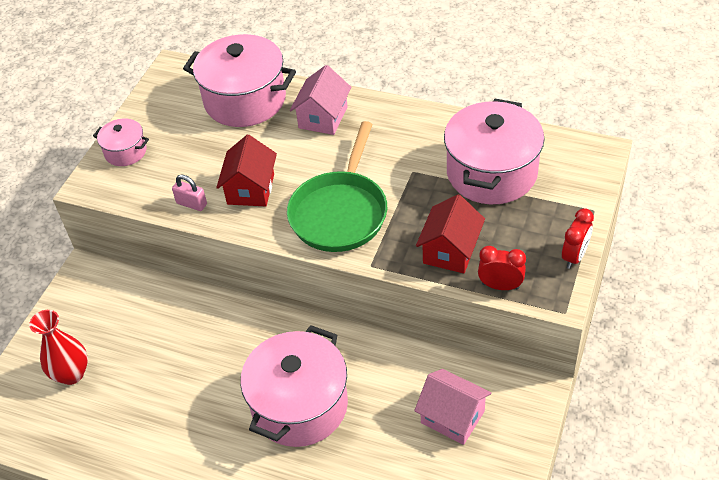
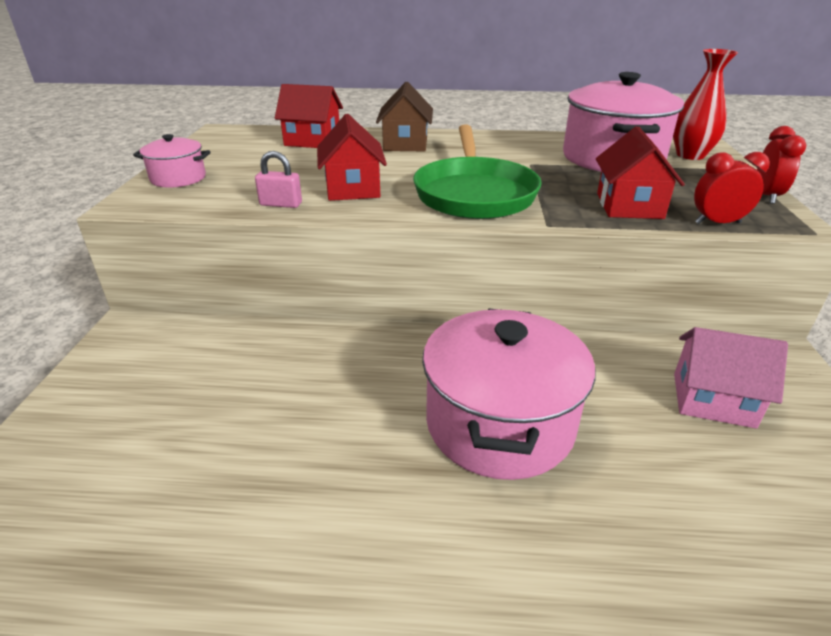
camera: 20 degrees left, 15 degrees down
red vase [29,310,88,385] -> red vase moved to [673,49,738,160]
pink pot [183,34,296,127] -> red house [275,84,343,148]
pink house [290,65,352,135] -> brown house [376,82,433,152]

